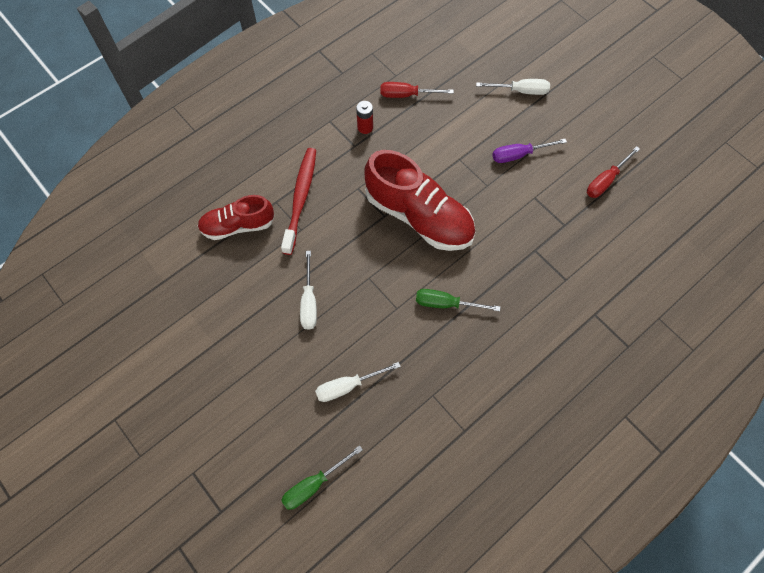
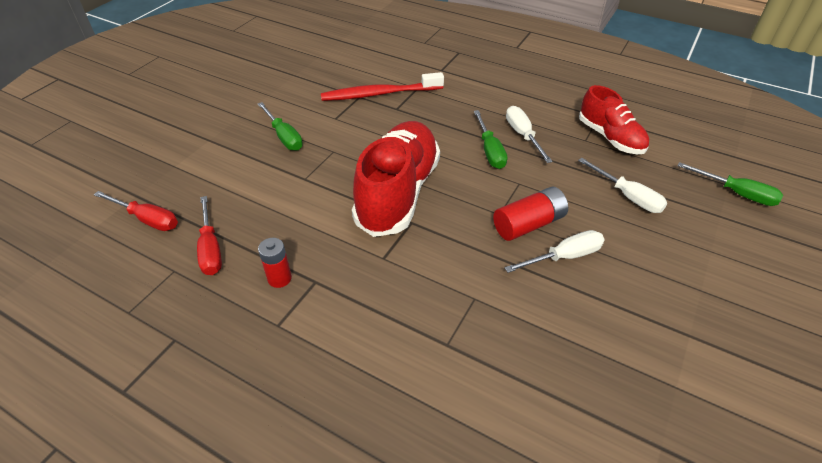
camera: 110 degrees left, 20 degrees down
red shoe [197,195,275,240] -> red shoe moved to [579,85,649,154]
red toothbrush [281,148,316,255] -> red toothbrush moved to [321,72,444,101]
white screwdriver [476,79,550,95] -> white screwdriver moved to [506,106,553,163]
purple screwdriver [492,139,567,163] -> green screwdriver [258,102,303,151]
red screwdriver [587,146,640,198] -> red screwdriver moved to [94,191,178,231]
none -> red battery [493,187,568,241]

